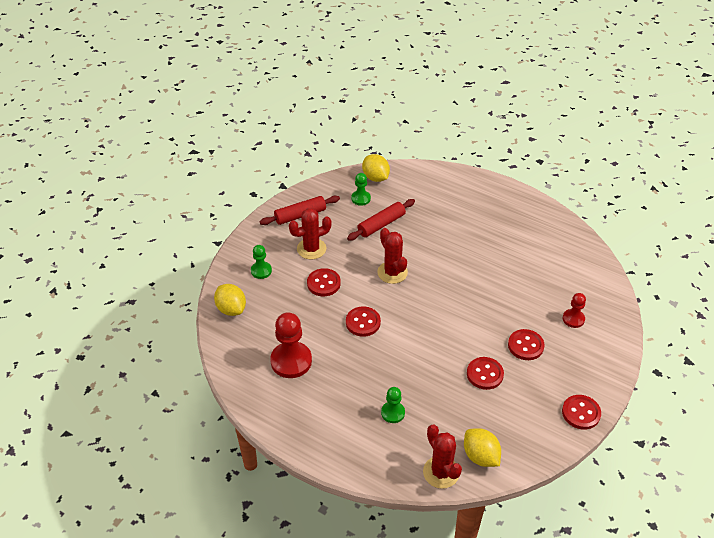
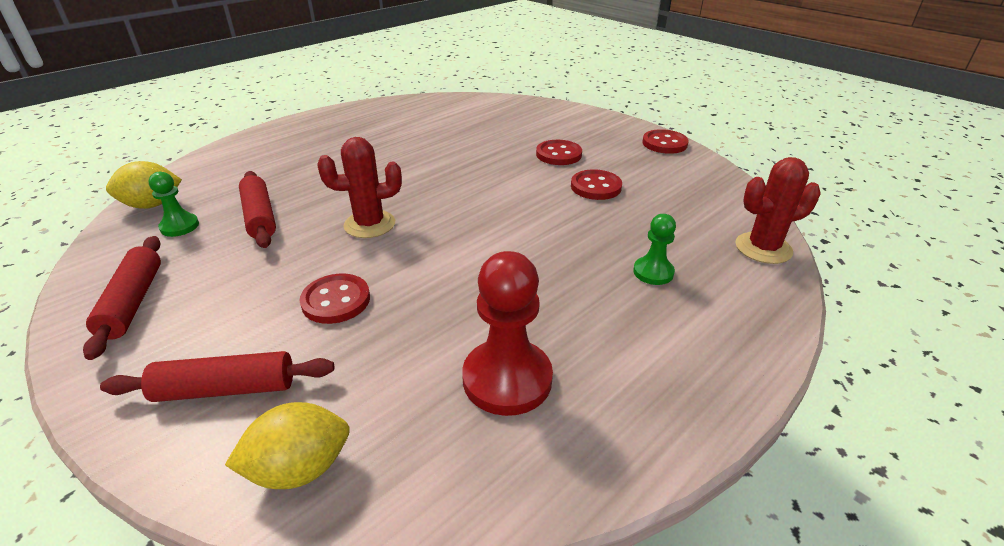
camera: 75 degrees left, 10 degrees down
green pawn [251,245,272,279] -> red rolling pin [100,351,334,402]
red cactus [289,208,332,259] -> none
red button [346,307,381,337] -> none
yellow lemon [464,428,501,467] -> none
red pawn [563,293,586,328] -> none

